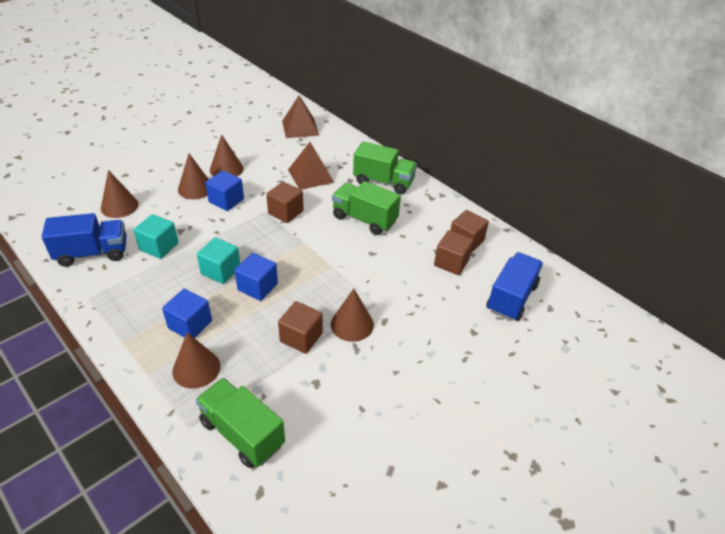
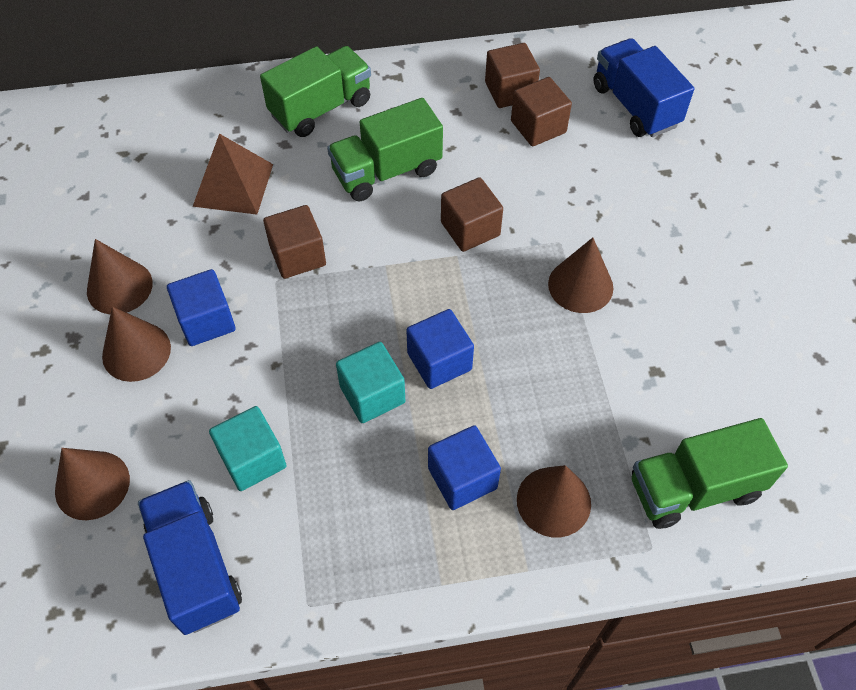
camera: 55 degrees left, 15 degrees up
blue truck [42,213,127,267] -> blue truck turned 45 degrees counterclockwise [138,480,242,635]
brown cube [278,301,323,354] -> brown cube moved to [441,177,503,252]
brown pyramid [282,95,319,138] -> none

